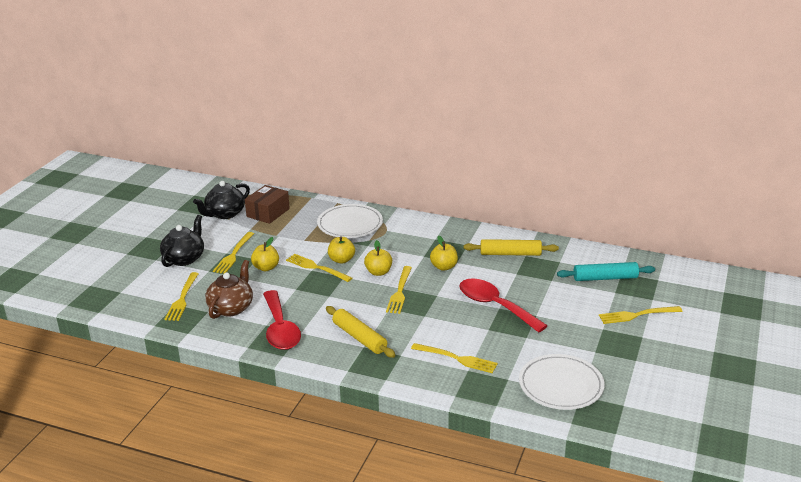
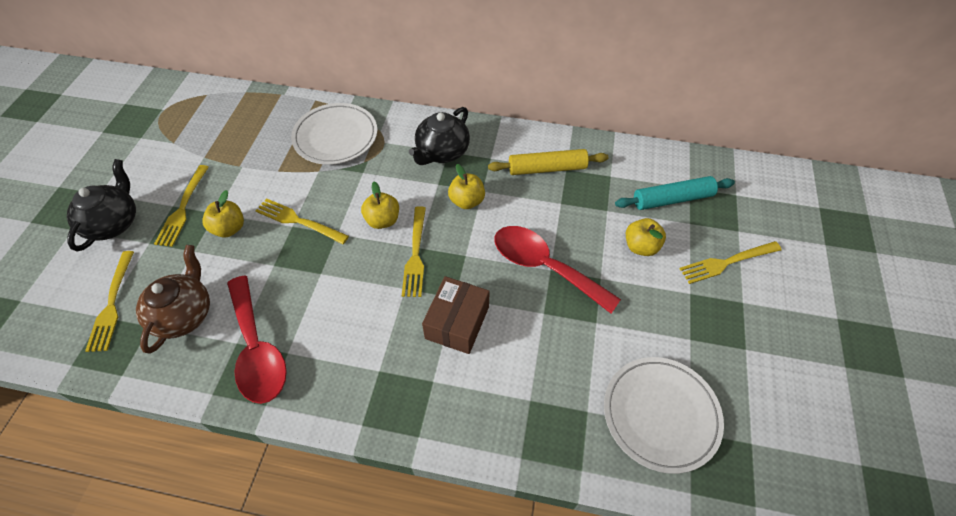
camera: 10 degrees left, 25 degrees up
black teapot [193,181,250,219] -> black teapot moved to [409,107,470,165]
brown box [245,185,290,224] -> brown box moved to [422,276,490,354]
yellow rolling pin [326,306,395,358] -> none
yellow apple [328,236,355,264] -> yellow apple moved to [626,218,666,256]
yellow fork [411,343,498,373] -> none

